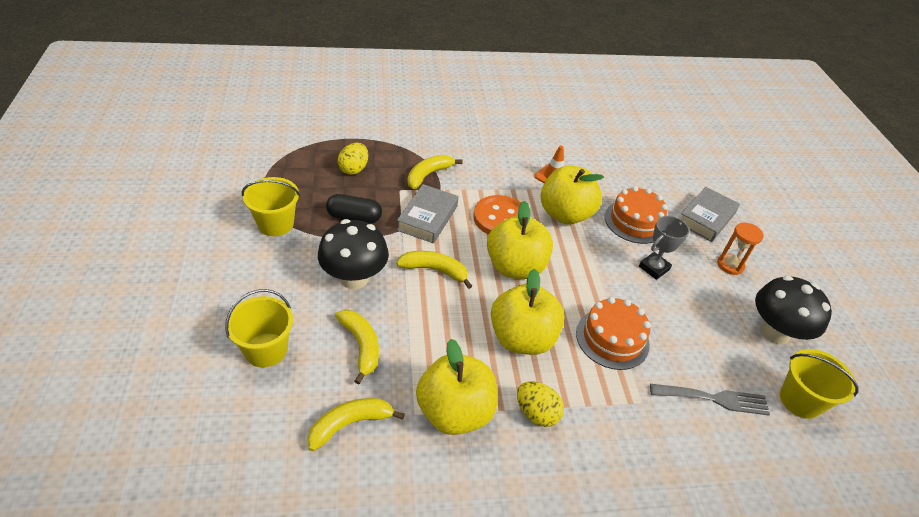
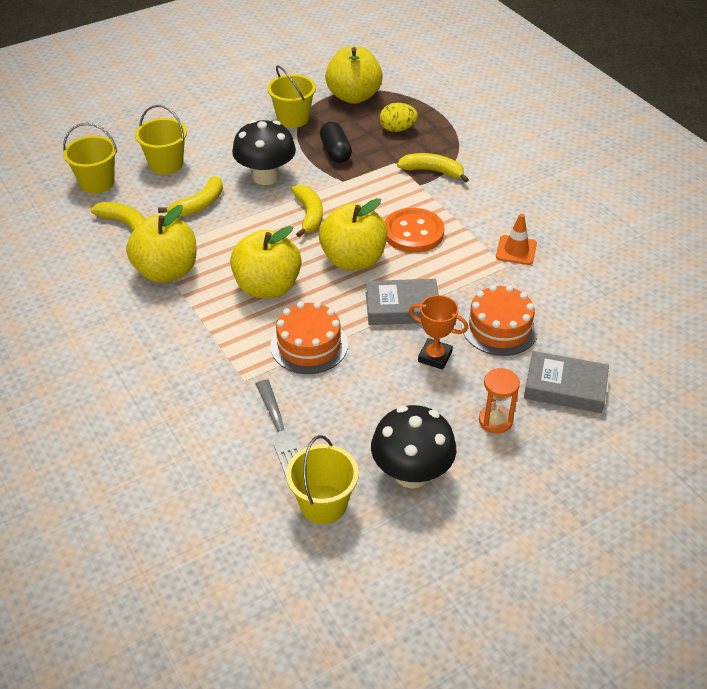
camera: 70 degrees right, 0 degrees up
grey book [397,184,459,243] -> grey book moved to [366,279,439,325]
yellow egg [517,381,564,427] -> none
yellow apple [541,166,604,224] -> yellow apple moved to [325,46,383,104]
grey trophy [639,216,689,280] -> orange trophy [409,295,468,370]
none -> yellow bucket [63,123,117,194]

